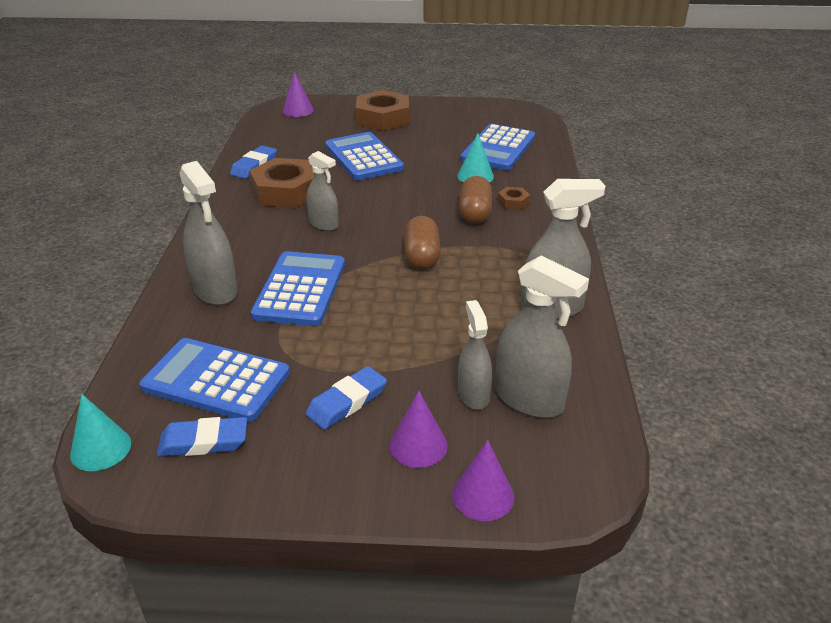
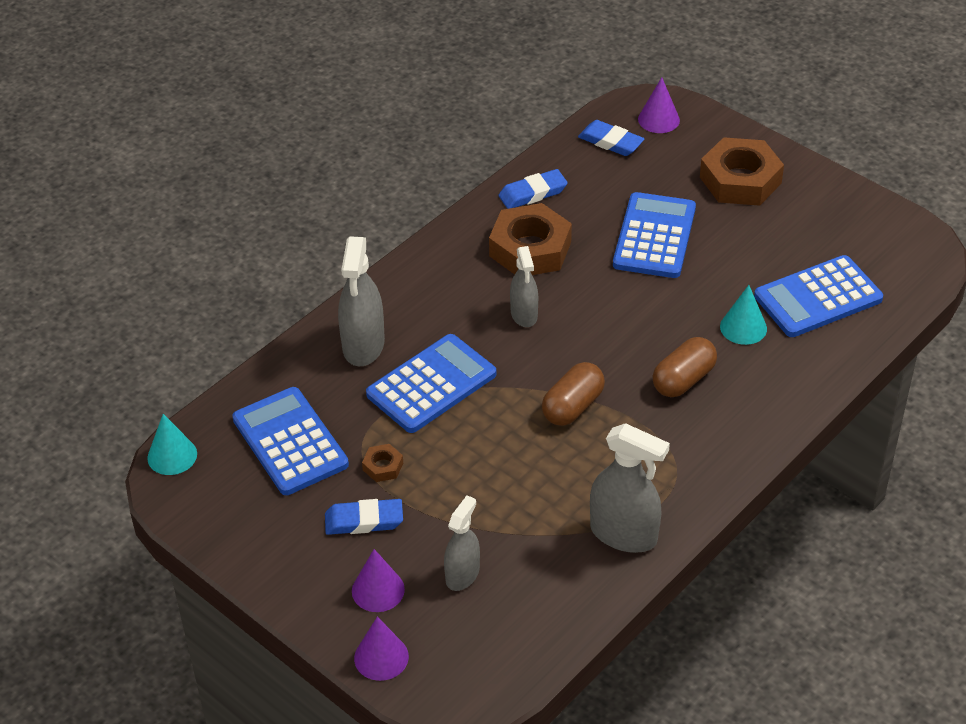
camera: 40 degrees right, 10 degrees up
blue eraser [157,417,247,457] -> blue eraser moved to [578,120,645,156]
grey spray bottle [495,255,589,418] -> none
brown nut [498,187,530,210] -> brown nut moved to [362,444,403,482]

